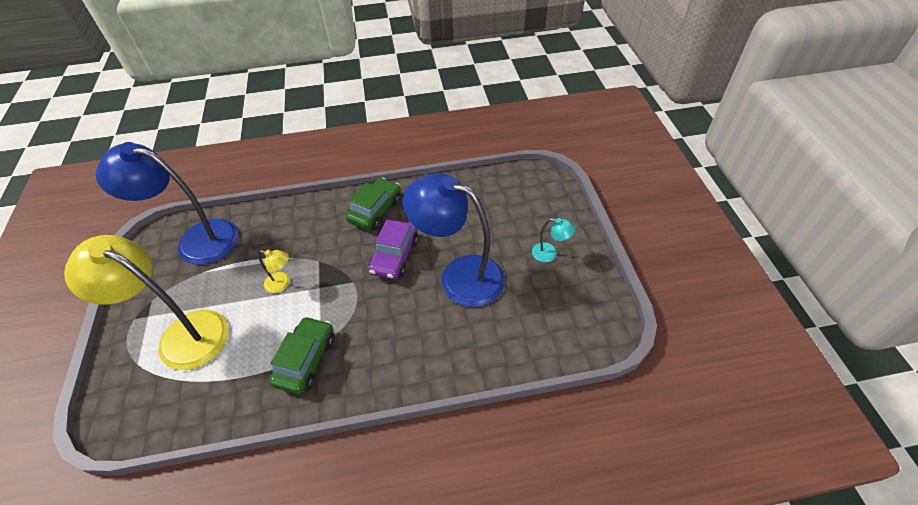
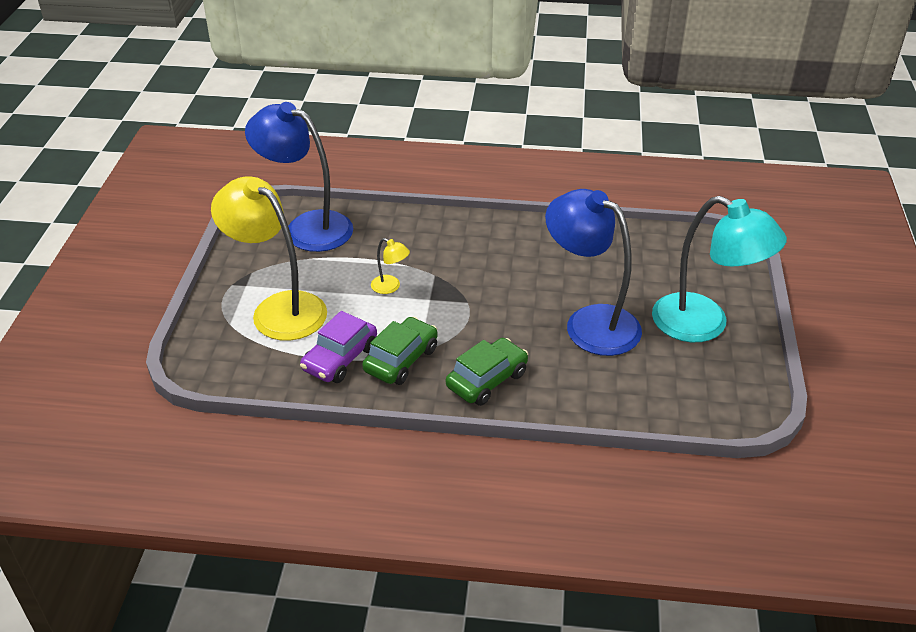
camera: 15 degrees right, 10 degrees down
green car [346,178,401,230] -> green car moved to [446,338,528,406]
purple car [368,220,419,280] -> purple car moved to [300,311,377,383]
turquoise lamp [532,218,576,262] -> turquoise lamp [652,196,787,342], size x2.43

